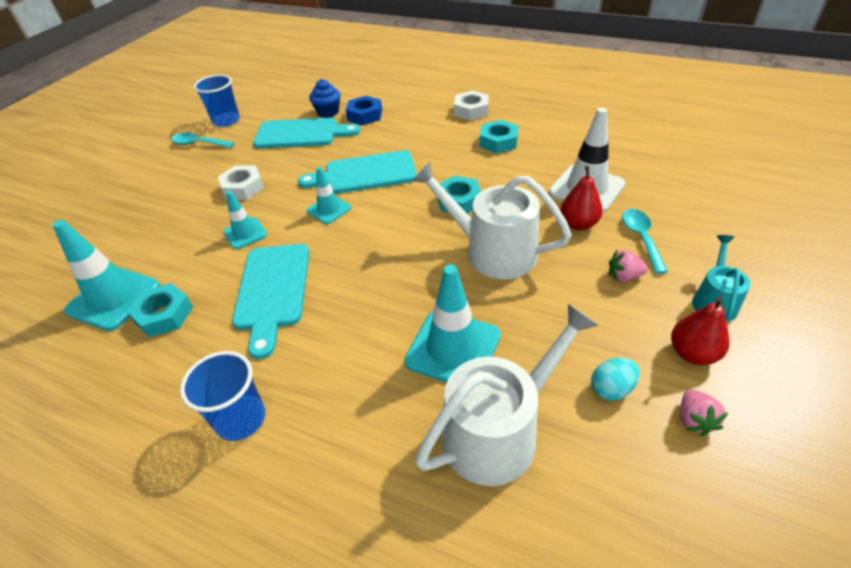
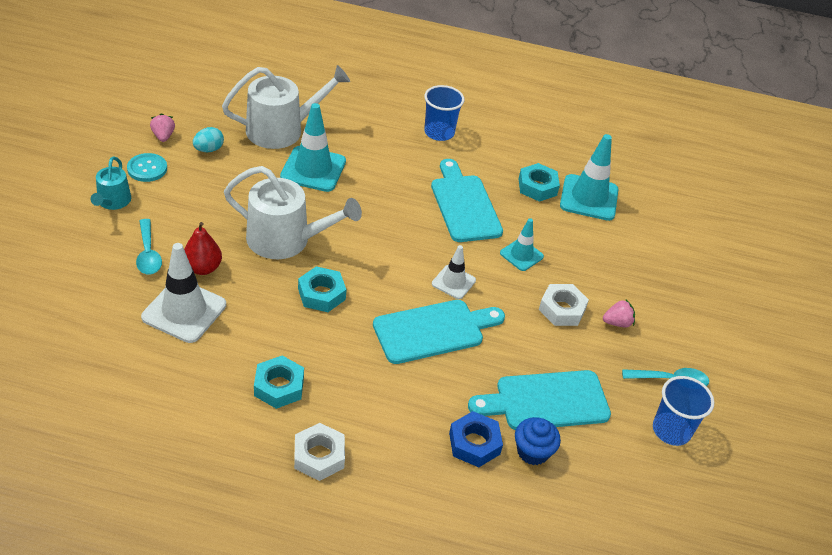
camera: 160 degrees right, 0 degrees up
turquoise traffic cone [306,167,351,224] -> white traffic cone [432,245,476,299]
white watering can [415,304,599,486] -> white watering can turned 150 degrees counterclockwise [222,65,350,149]
pink strawberry [609,250,648,282] -> pink strawberry moved to [603,300,635,327]
red pear [671,297,729,365] -> turquoise button [127,153,167,182]

